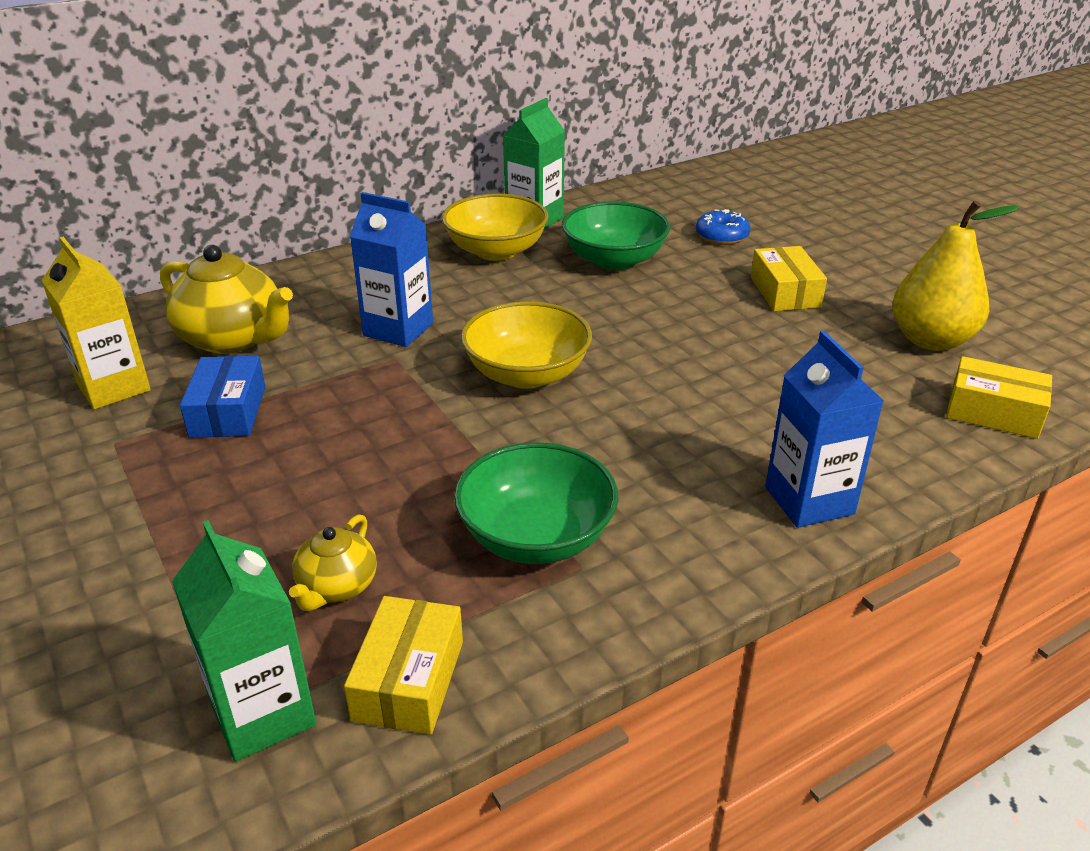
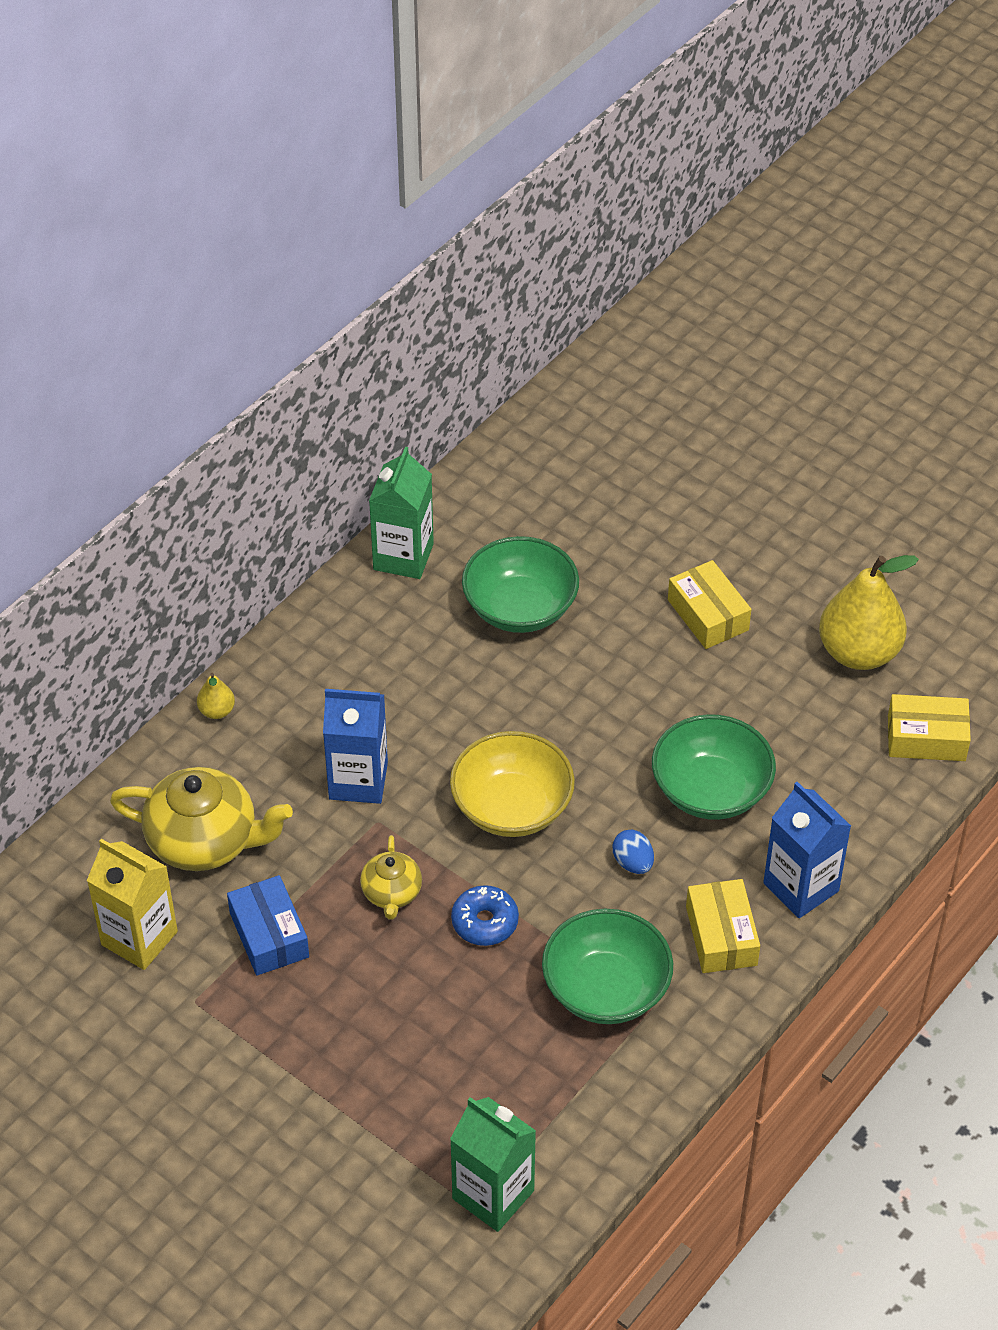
camera: 20 degrees left, 15 degrees up
yellow teapot [289,515,377,611] -> yellow teapot moved to [360,835,422,920]
yellow box [344,596,463,735] -> yellow box moved to [686,879,760,973]
yellow bowl [442,194,549,261] -> none
blue donut [696,209,750,245] -> blue donut moved to [451,885,519,946]
none -> yellow pear [197,673,235,719]
none -> blue egg [613,830,654,874]
none -> green bowl [652,714,776,820]

